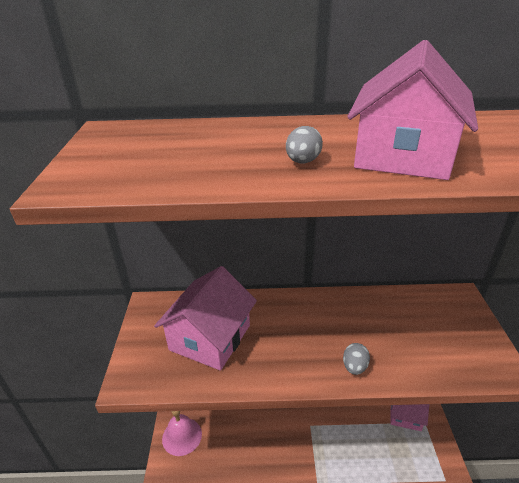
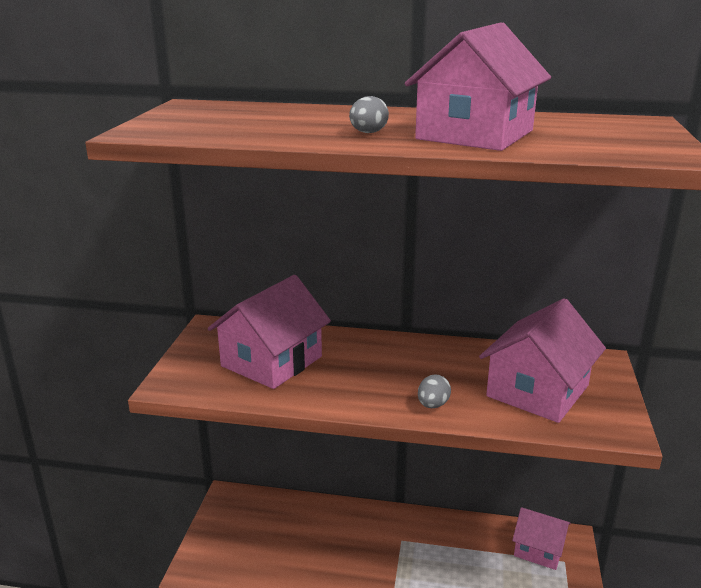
camera: 10 degrees right, 10 degrees down
pink bell [162,411,202,456] -> none
none -> pink house [479,298,606,423]

